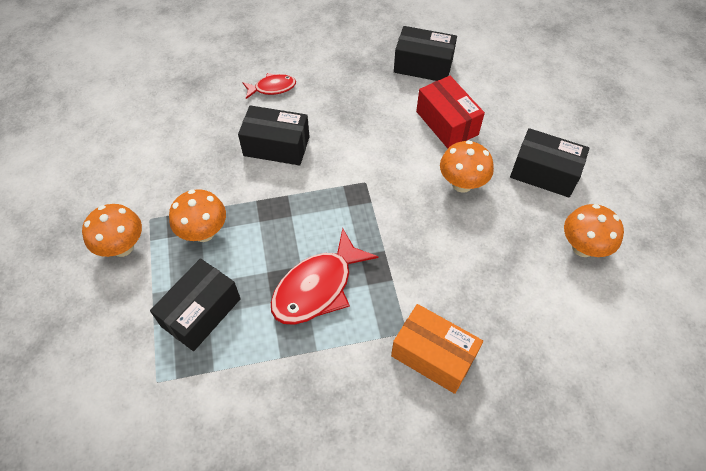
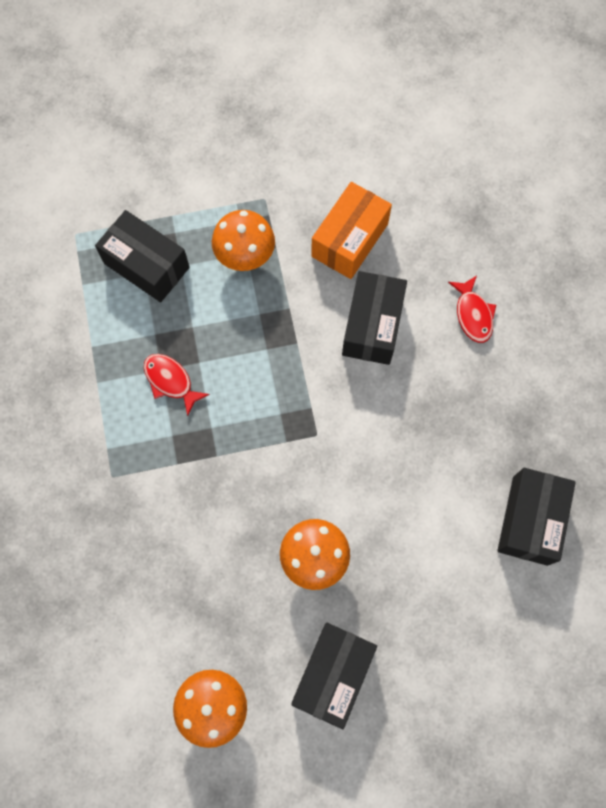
camera: 90 degrees right, 15 degrees up
orange mushroom [82,204,142,257] -> none
red fish [271,228,378,325] -> red fish [144,354,210,416], size x0.55
orange box [391,304,483,394] -> orange box moved to [311,182,392,279]
red box [416,76,485,149] -> none

